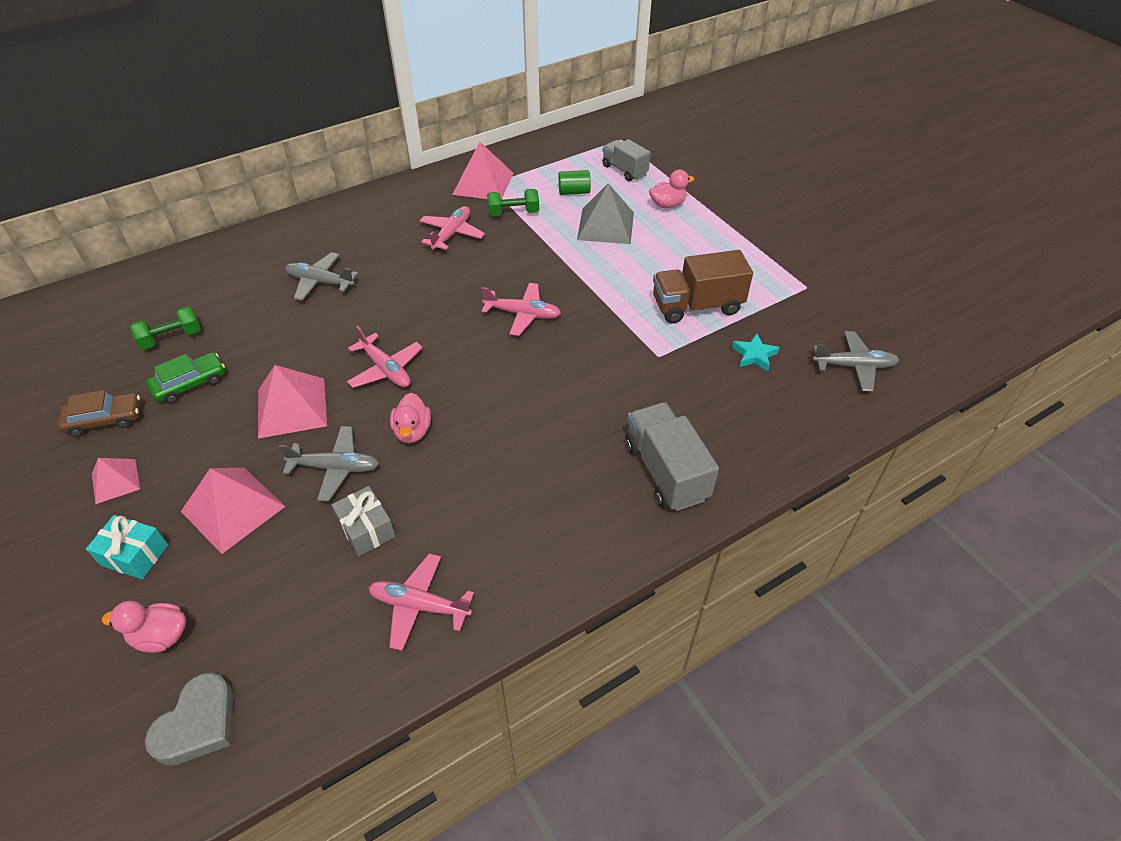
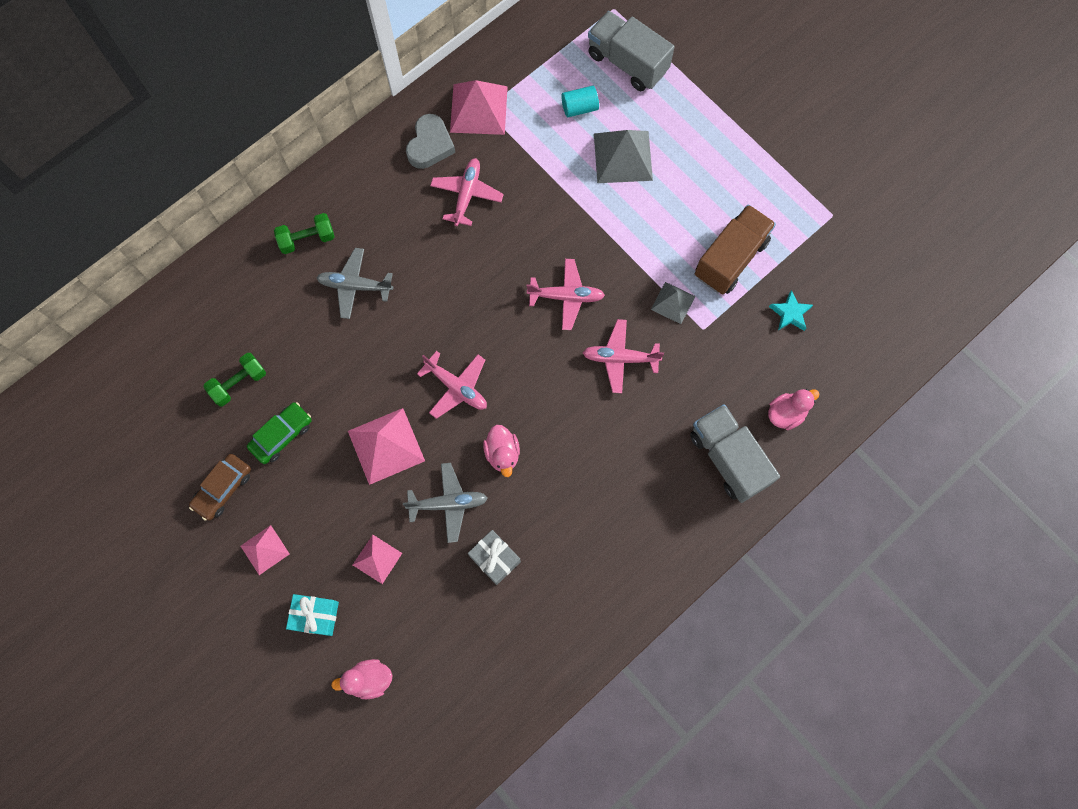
camera: 10 degrees left, 25 degrees up
brown car [57,390,140,437] -> brown car turned 150 degrees clockwise [189,454,251,521]
grey heart [145,673,233,765] -> grey heart moved to [406,114,455,169]
pink pyramid [181,467,286,554] -> pink pyramid [353,535,402,584], size x0.58
pink plane [368,553,474,651] -> pink plane moved to [582,319,664,393]
green dumbbell [487,189,539,216] -> green dumbbell moved to [274,213,335,254]
green cylinder [558,170,591,195] -> turquoise cylinder [561,86,599,117]
grey truck [603,139,651,181] -> grey truck [588,11,674,91], size x1.52
pink duck [649,170,694,208] -> pink duck moved to [768,389,820,430]
brown truck [653,250,753,324] -> brown truck turned 150 degrees clockwise [694,204,776,295]
grey plane [812,331,899,392] -> none
none -> grey pyramid [651,282,695,324]

